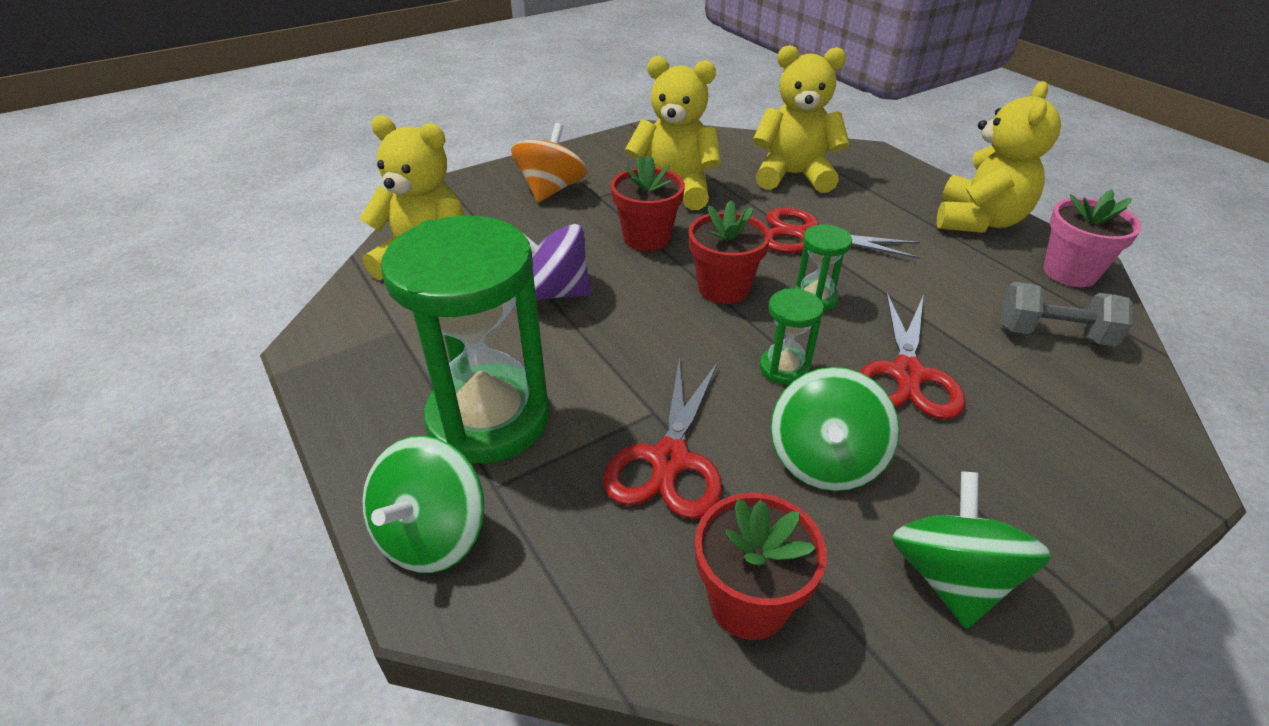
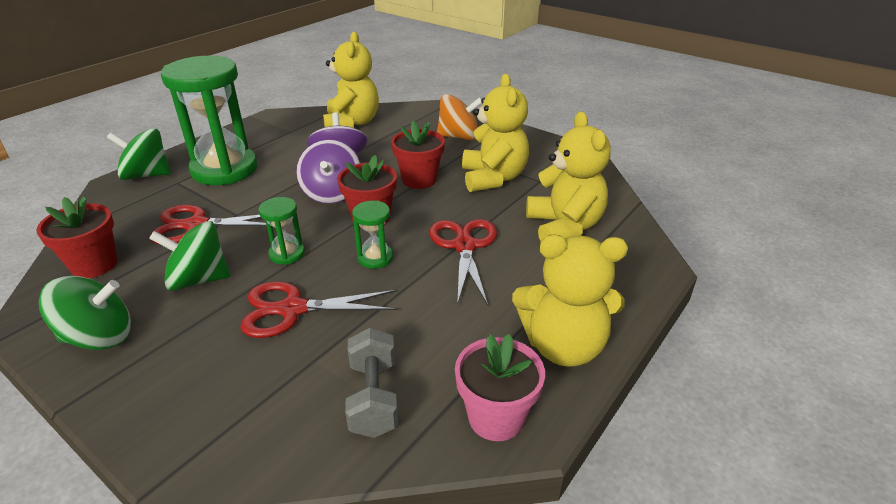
camera: 70 degrees right, 5 degrees down
none -> purple spinning top [296,140,360,204]

